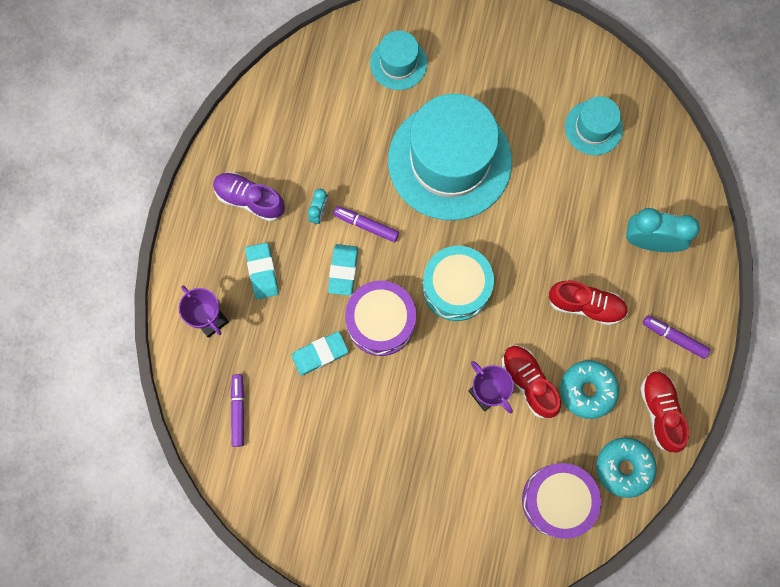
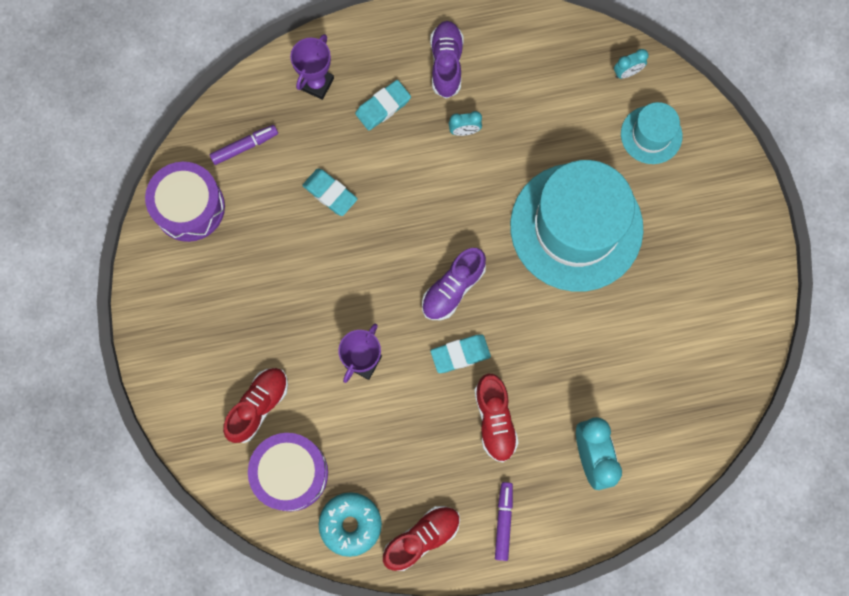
camera: 65 degrees right, 0 degrees up
turquoise eraser [328,244,358,296] -> turquoise eraser moved to [431,334,491,373]
purple marker [333,206,399,242] -> none
purple drum [345,280,416,356] -> purple drum moved to [145,162,225,242]
turquoise drum [422,246,494,321] -> purple shoe [422,248,486,320]
red shoe [502,345,561,418] -> red shoe moved to [223,368,288,443]
turquoise donut [560,360,619,419] -> none
turquoise hat [565,96,623,155] -> none
none -> turquoise clock [614,49,648,79]

